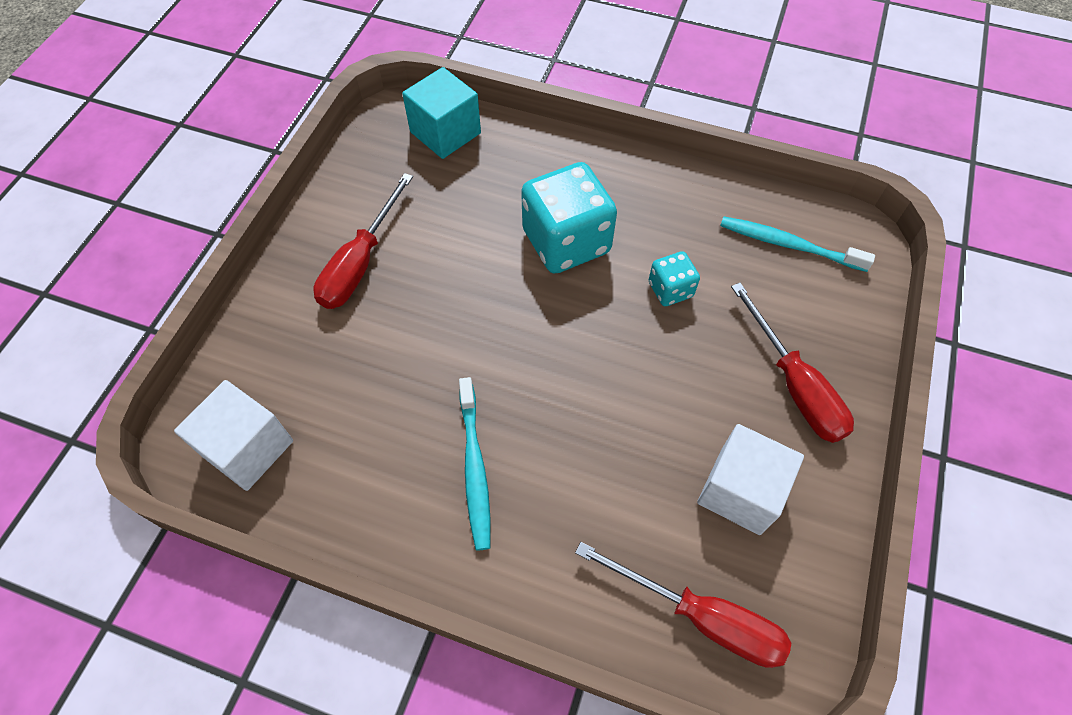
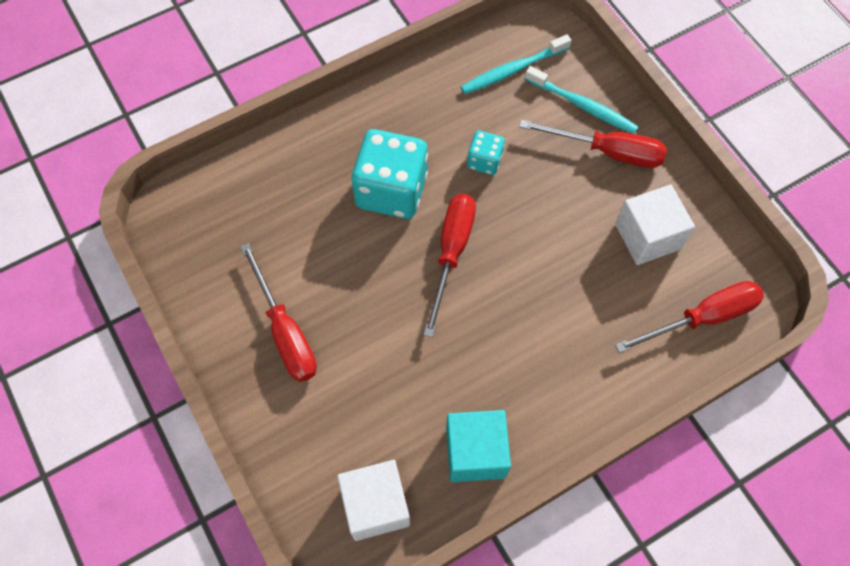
camera: 50 degrees left, 5 degrees up
turquoise cube [402,67,481,159] -> turquoise cube moved to [446,410,511,482]
turquoise toothbrush [459,377,491,550] -> turquoise toothbrush moved to [525,66,639,134]
none -> red screwdriver [424,194,476,337]

